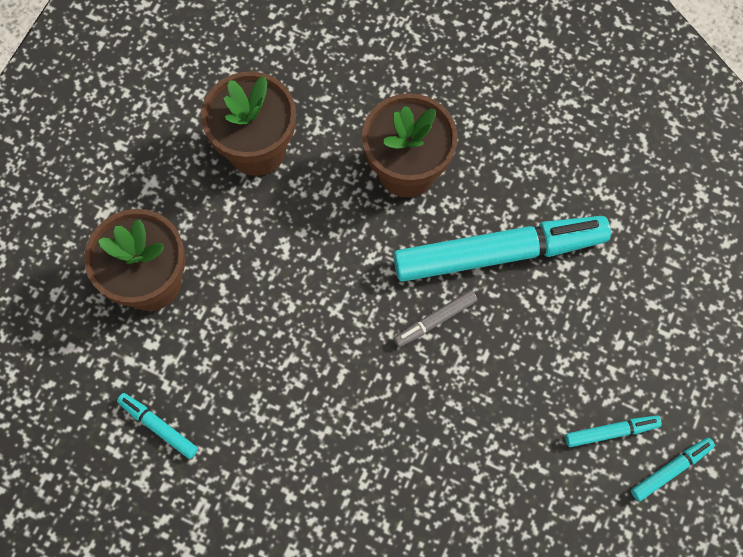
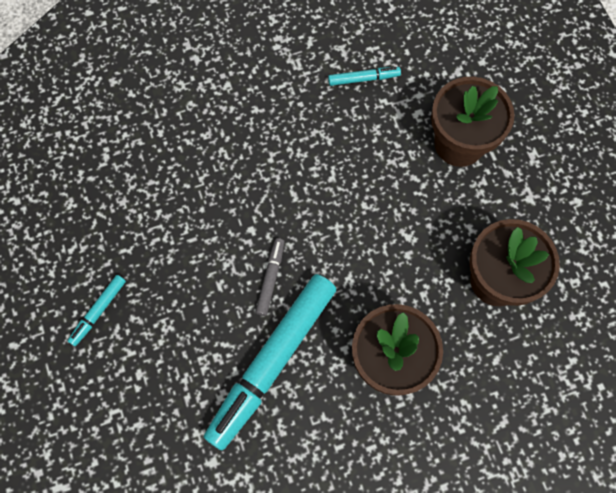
camera: 135 degrees right, 0 degrees up
turquoise marker [631,437,715,501] -> none

